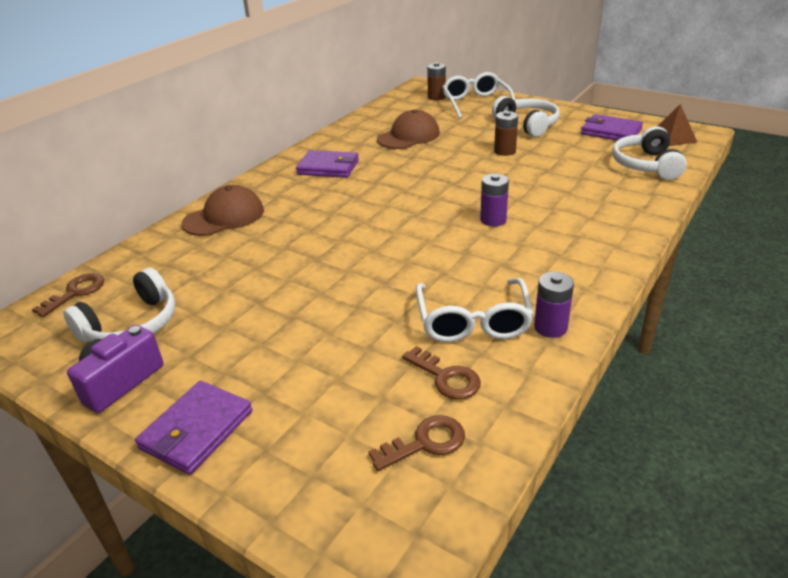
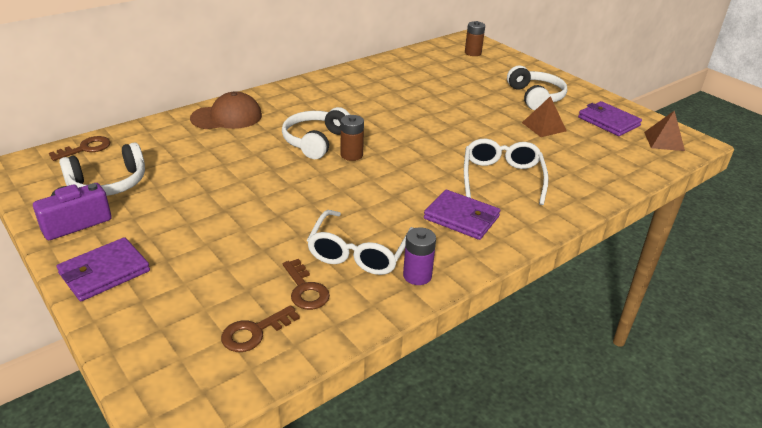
camera: 15 degrees right, 0 degrees up
purple wallet [296,150,359,178] -> purple wallet moved to [424,190,500,240]
brown key [368,415,465,471] -> brown key turned 150 degrees clockwise [221,305,300,352]
brown cap [377,109,440,149] -> none
white glasses [443,72,515,119] -> white glasses moved to [464,139,549,205]
purple battery [480,174,509,226] -> none
brown battery [494,111,518,156] -> brown battery moved to [341,115,364,161]
white headphones [612,126,687,180] -> white headphones moved to [282,107,350,159]
none -> brown pyramid [522,96,567,137]

